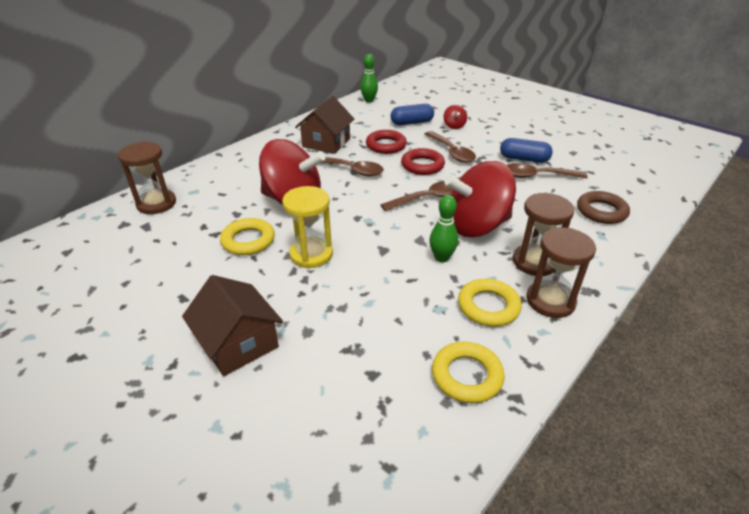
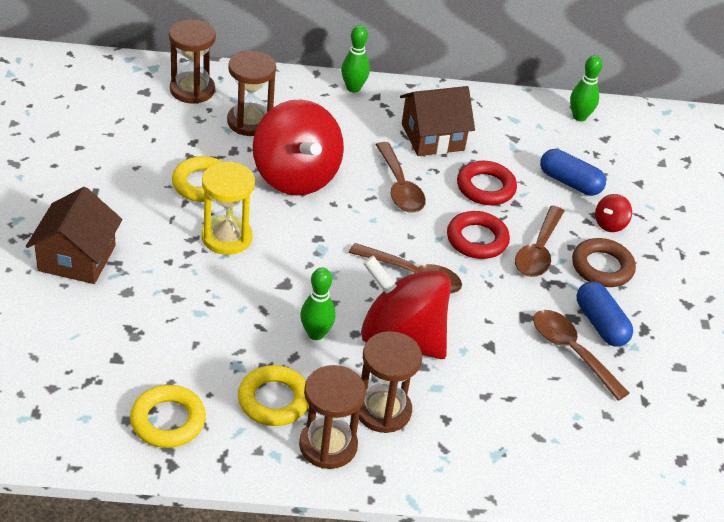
camera: 45 degrees right, 5 degrees up
brown ring [577,191,630,224] -> brown ring moved to [572,238,636,287]
none -> brown hourglass [227,51,276,136]
none -> green bowling pin [341,25,370,93]

